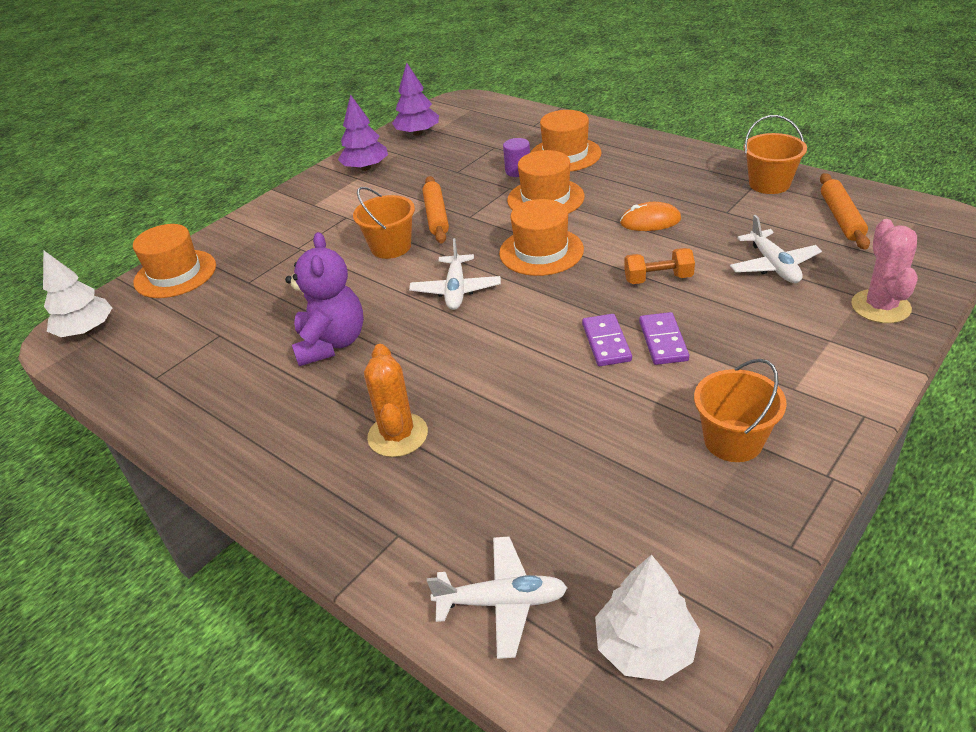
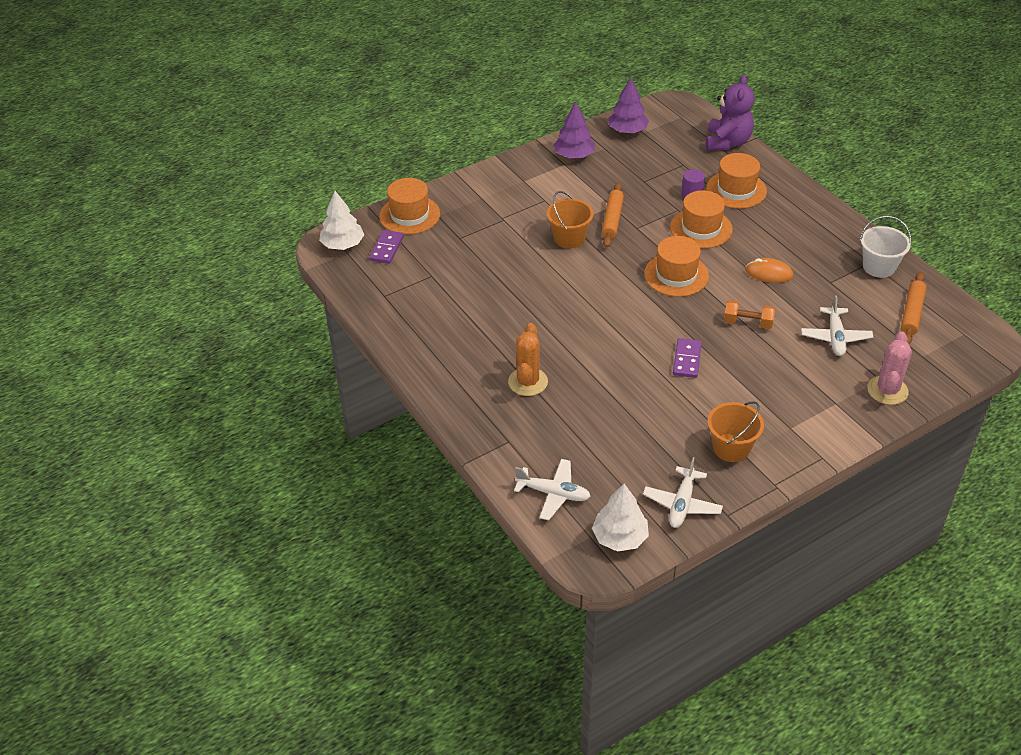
camera: 15 degrees right, 5 degrees up
purple teddy bear [285,232,364,366] -> purple teddy bear moved to [706,75,755,150]
white plane [409,238,501,310] -> white plane moved to [643,457,723,528]
purple domino [639,312,689,365] -> purple domino moved to [369,230,404,264]
orange bucket [744,115,807,194] -> white bucket [860,216,911,278]

